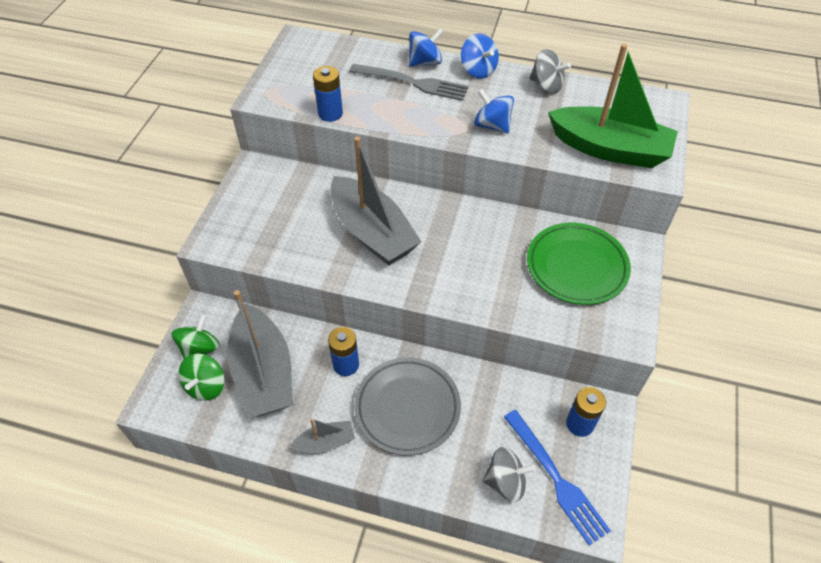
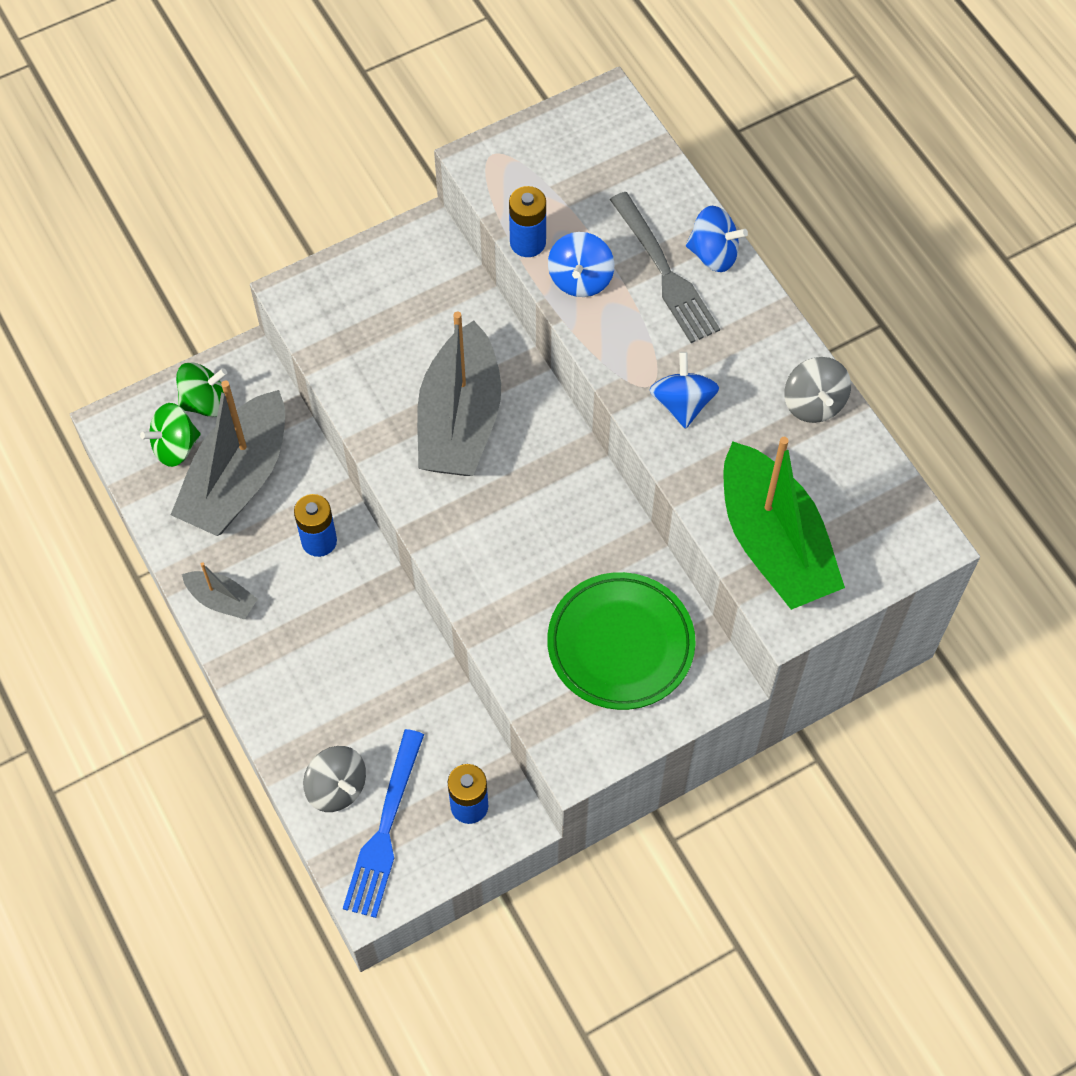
camera: 45 degrees right, 10 degrees up
grey plate [354,357,461,456] -> none
blue spinning top [461,34,499,78] -> blue spinning top moved to [548,232,614,297]

